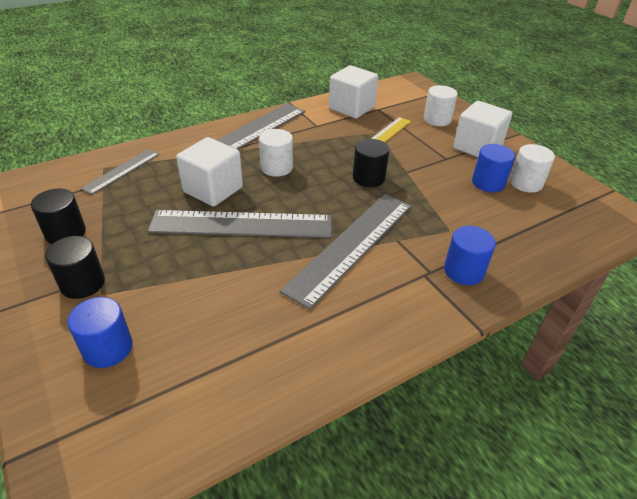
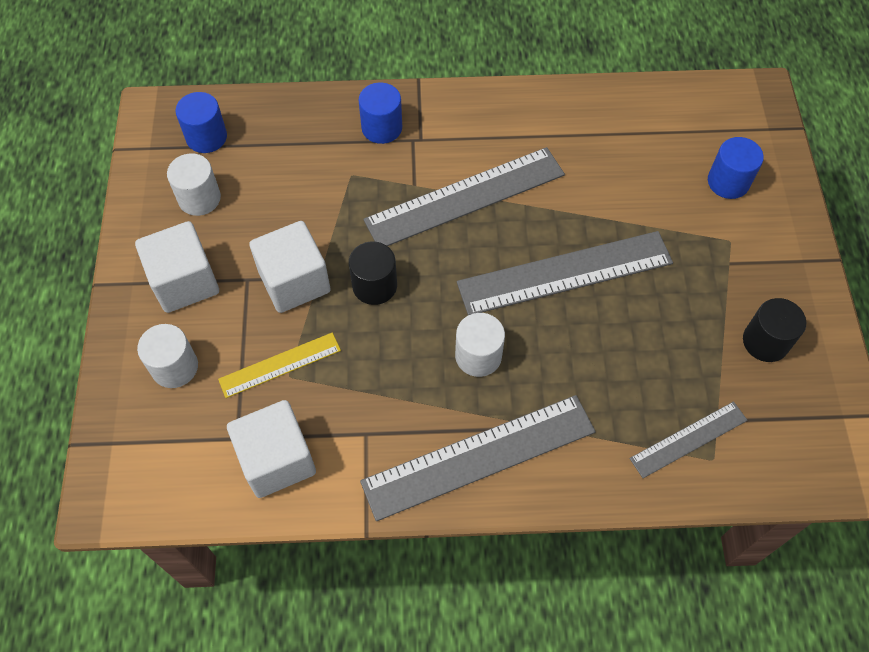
camera: 150 degrees left, 20 degrees up
black cylinder [45,236,105,299] -> none
grey ruler [148,210,332,238] -> grey ruler turned 45 degrees counterclockwise [457,231,673,315]
white cube [176,137,243,207] -> white cube moved to [249,221,331,313]
blue cylinder [472,144,515,192] -> blue cylinder moved to [175,92,227,153]

